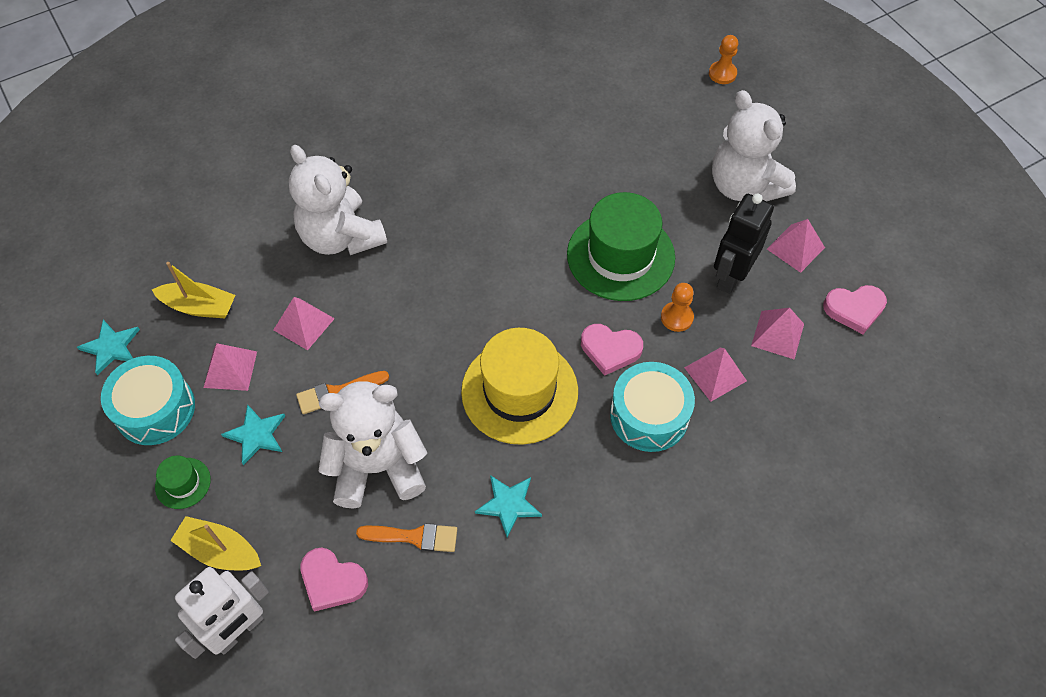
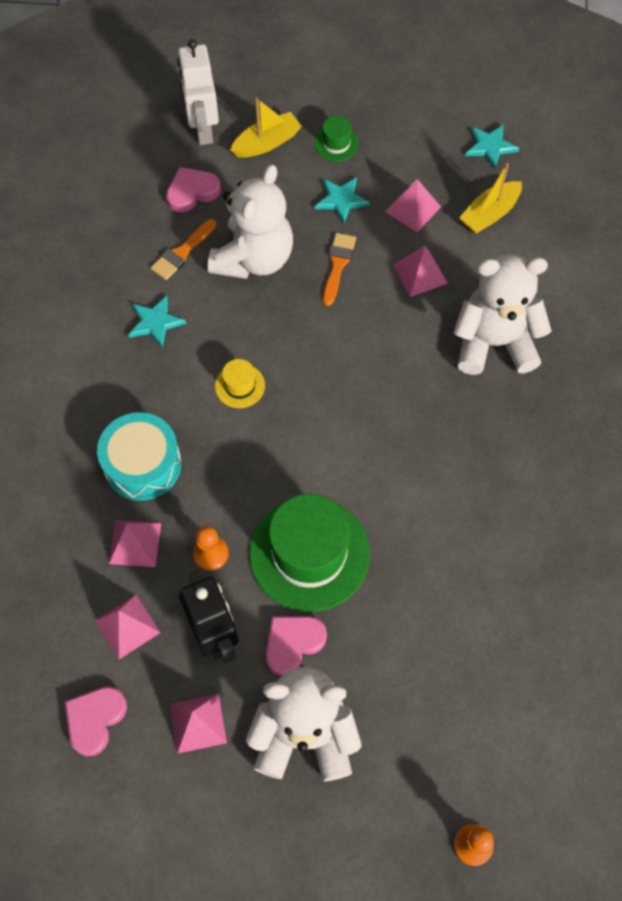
camera: 125 degrees right, 5 degrees up
turquoise drum [101,356,195,445] -> none
yellow hat [461,328,578,445] -> yellow hat [215,359,265,408], size x0.45
pink heart [581,324,643,376] -> pink heart moved to [266,616,327,676]

